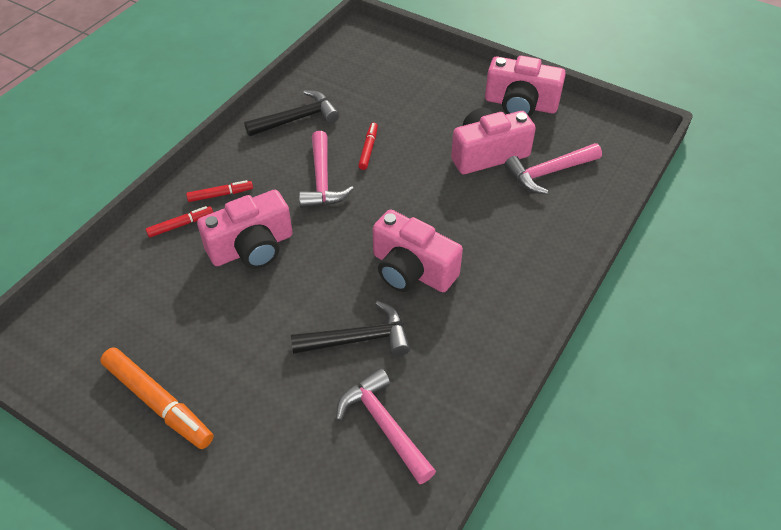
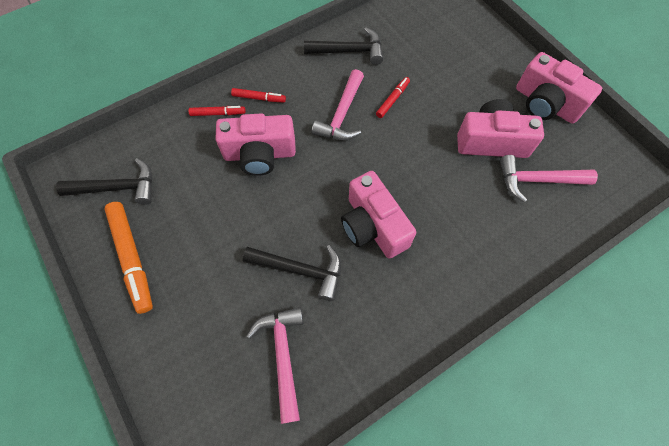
camera: 25 degrees right, 15 degrees up
none -> black hammer [56,158,152,205]

